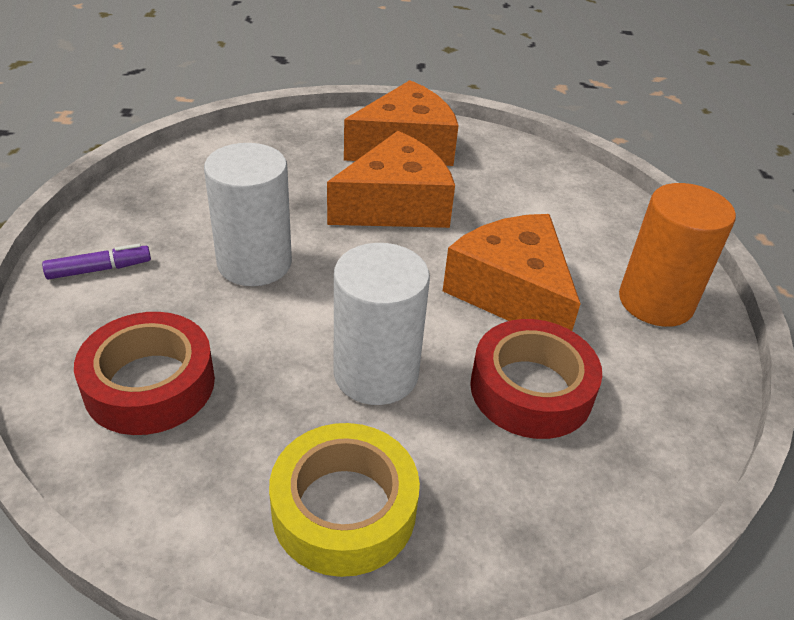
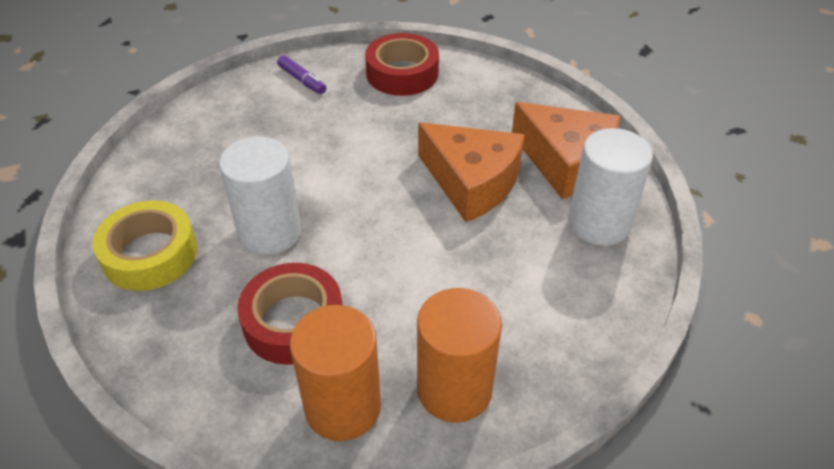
camera: 70 degrees right, 5 degrees up
red tape [74,312,215,435] -> red tape moved to [365,33,439,96]
white cylinder [204,143,292,286] -> white cylinder moved to [568,128,653,246]
orange cheese [443,214,581,331] -> none
none -> orange cylinder [290,305,381,441]

